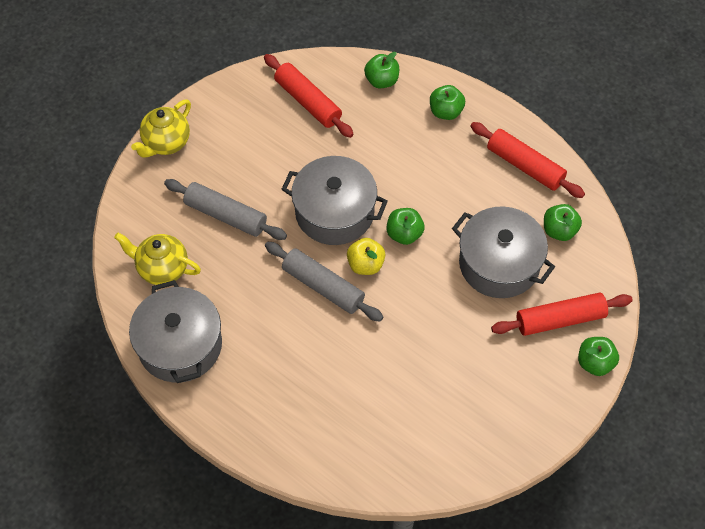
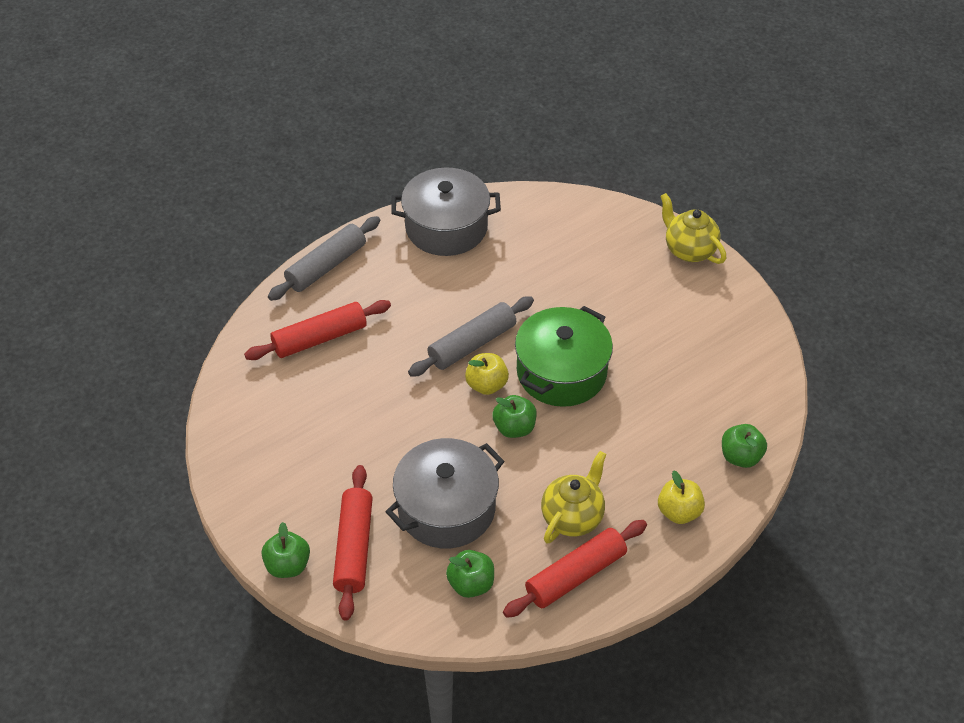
camera: 105 degrees right, 10 degrees down
yellow teapot [114,233,201,285] -> yellow teapot moved to [541,451,606,544]
grey rolling pin [164,179,287,240] -> grey rolling pin moved to [268,216,380,301]
red rolling pin [264,54,354,138] -> red rolling pin moved to [244,300,391,360]
grey pot [282,156,388,245] -> green pot [515,306,613,407]
green apple [430,85,465,120] -> yellow apple [658,470,705,524]

